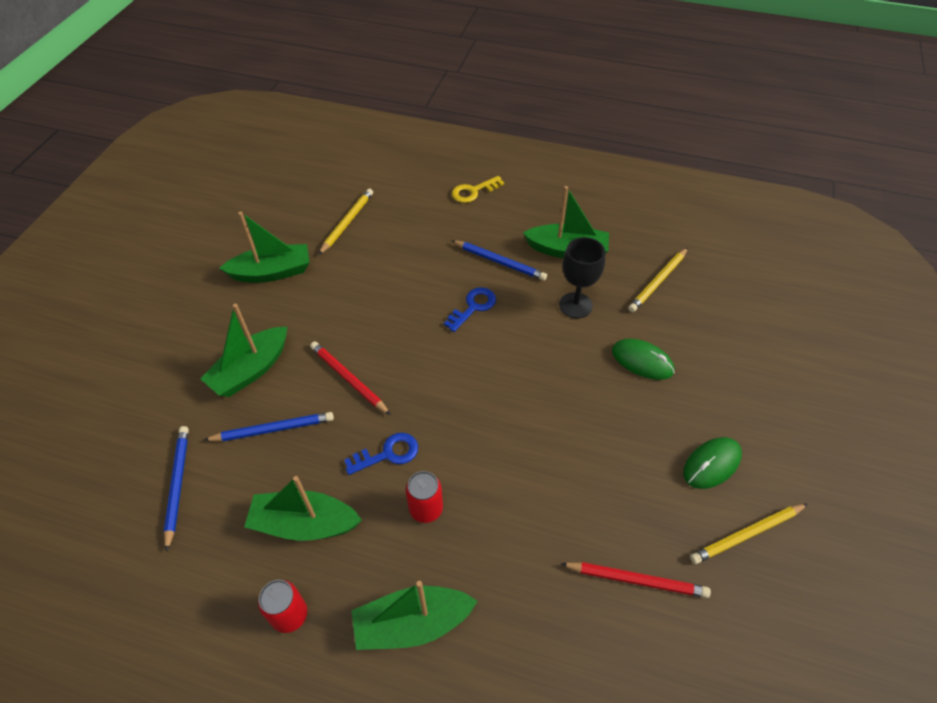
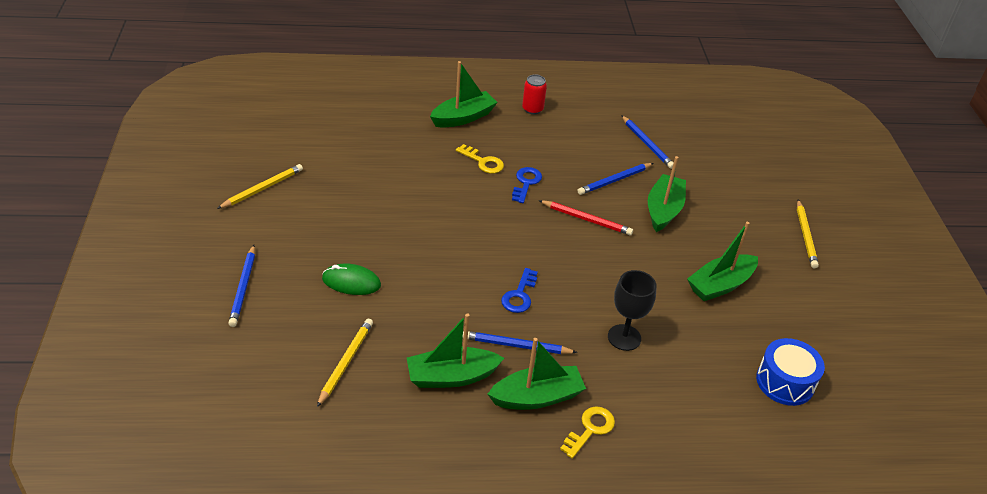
camera: 155 degrees right, 10 degrees down
green boat [244,476,362,541] -> green boat moved to [488,338,586,410]
yellow pencil [319,189,373,255] -> yellow pencil moved to [797,200,819,268]
blue key [344,433,418,475] -> blue key turned 150 degrees clockwise [512,167,542,203]
red can [405,471,443,523] -> yellow key [456,144,504,174]
black goblet [559,237,605,319] -> black goblet moved to [608,270,657,351]
red pencil [560,562,711,598] -> none
green mouse [683,437,742,489] -> none
none -> blue pencil [228,245,255,327]
none -> blue drum [756,338,825,406]

